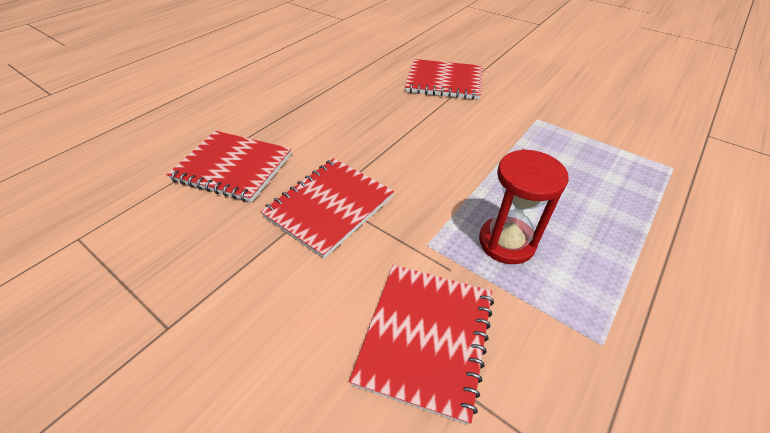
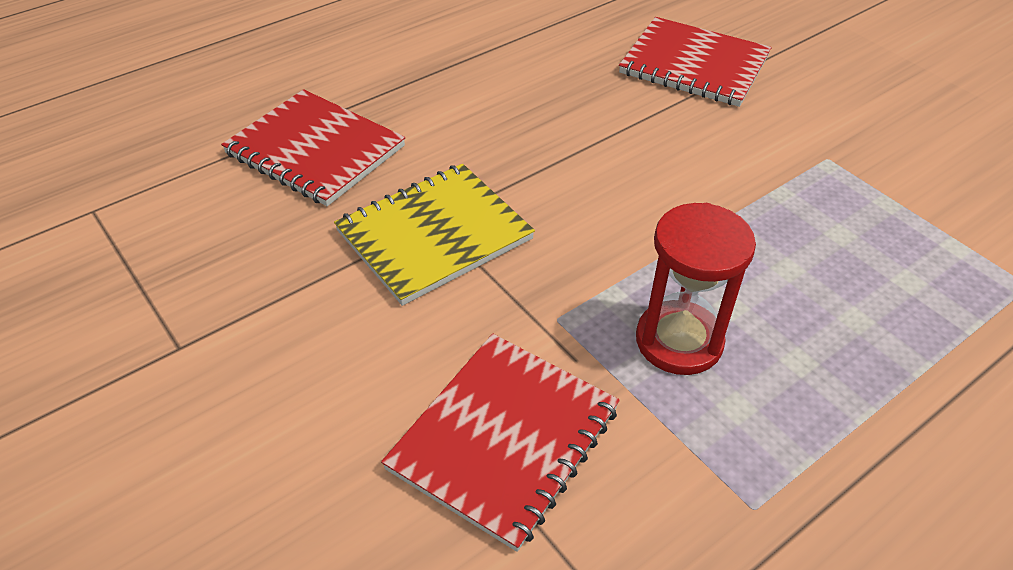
camera: 15 degrees right, 0 degrees up
red notebook [260,158,394,259] -> yellow notebook [334,164,535,306]

